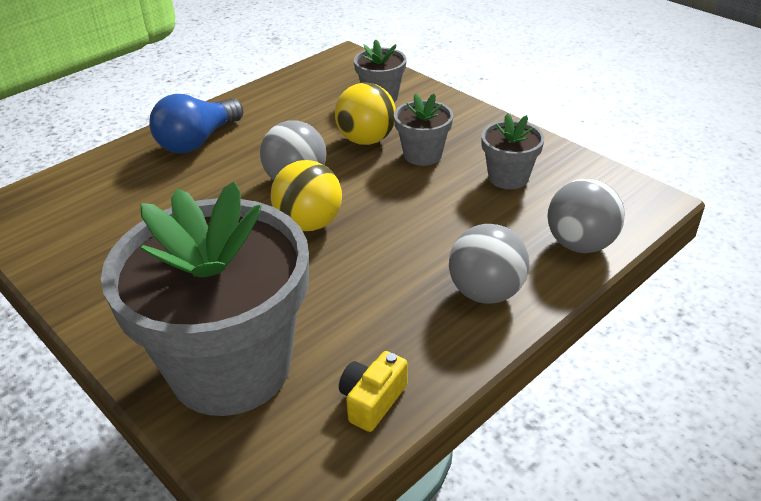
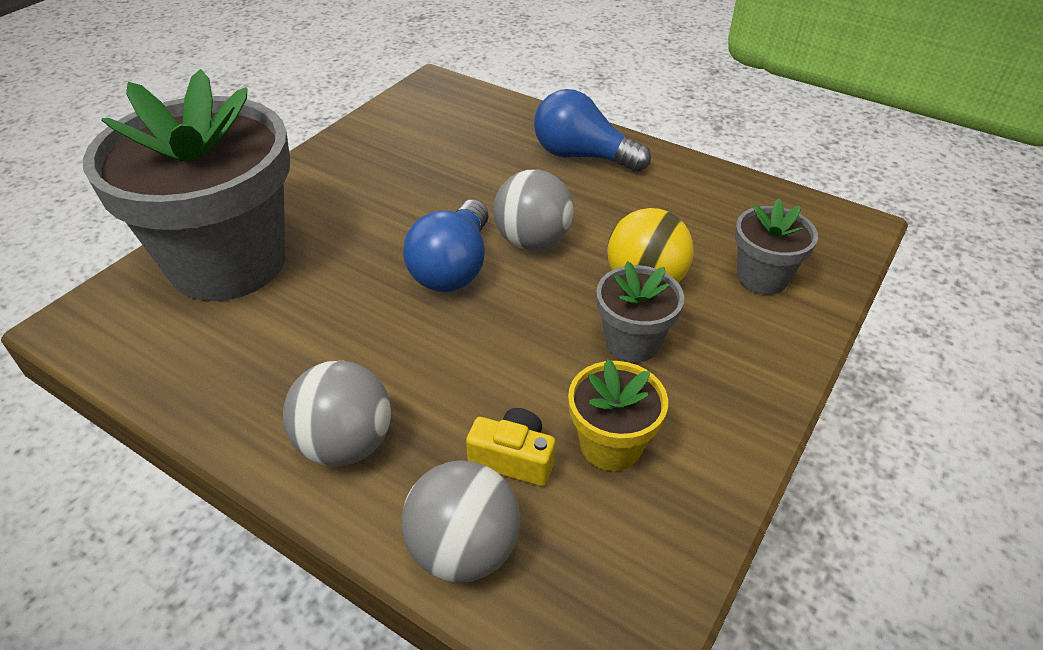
camera: 75 degrees right, 5 degrees up
yellow ball [271,160,342,231] -> blue light bulb [403,200,489,292]
yellow camera [339,351,407,432] -> yellow camera moved to [466,408,555,486]
grey flower pot [481,113,544,189] -> yellow flower pot [568,359,668,471]

